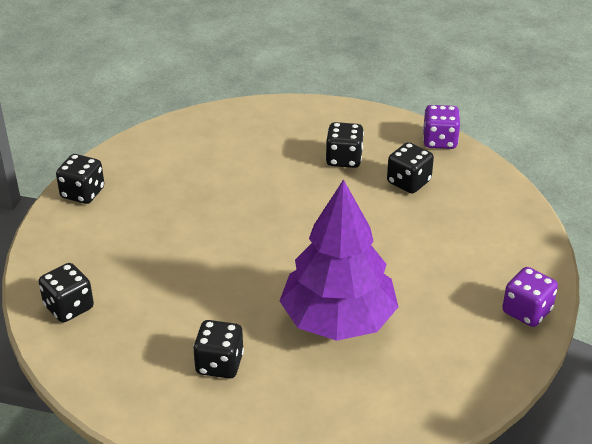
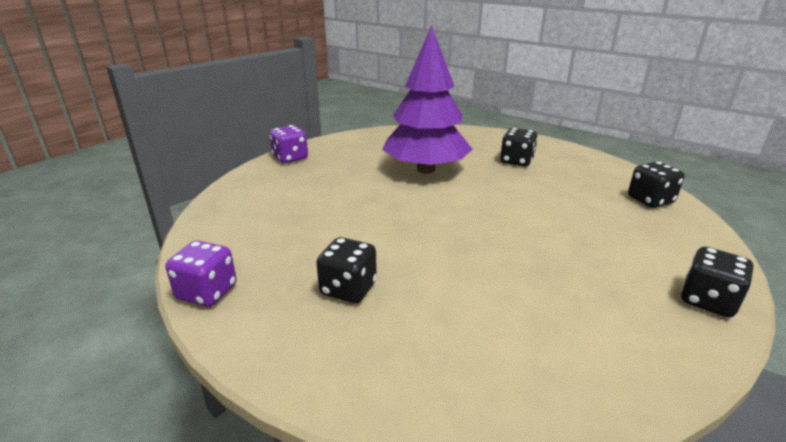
camera: 165 degrees left, 10 degrees down
black dice [387,142,434,193] -> none

